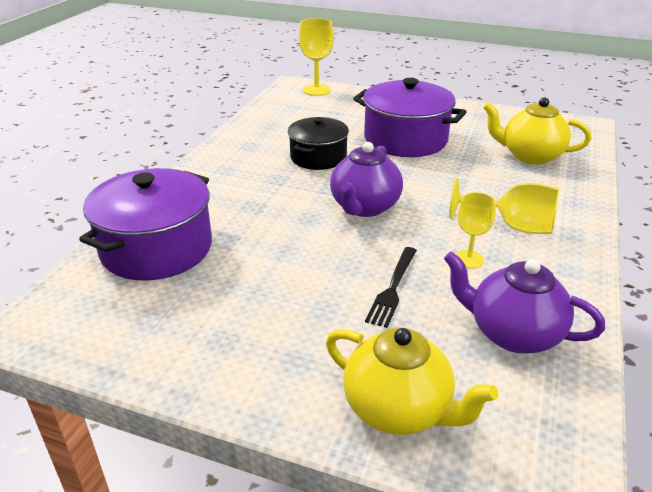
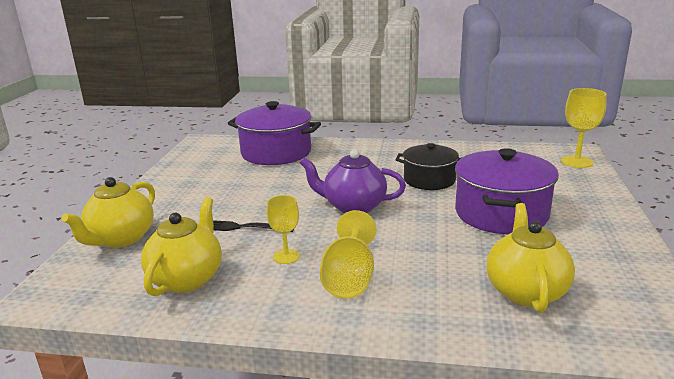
camera: 80 degrees right, 10 degrees down
purple teapot [444,251,605,353] -> yellow teapot [141,197,222,296]

